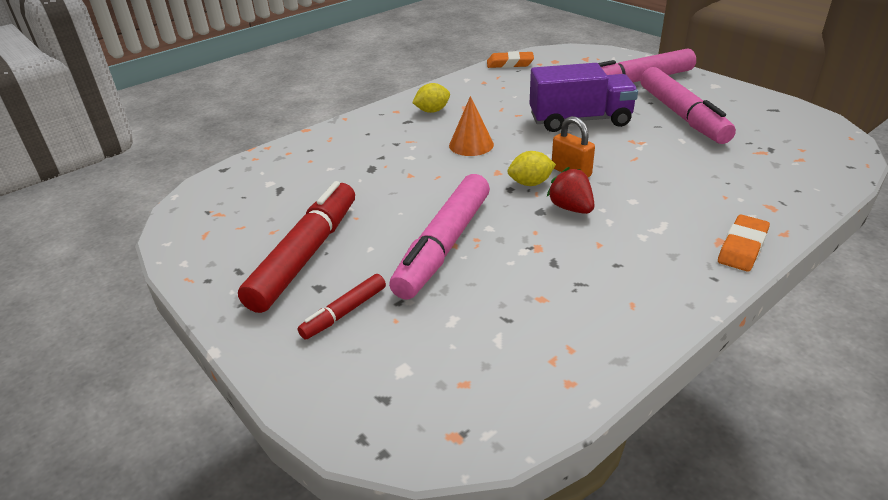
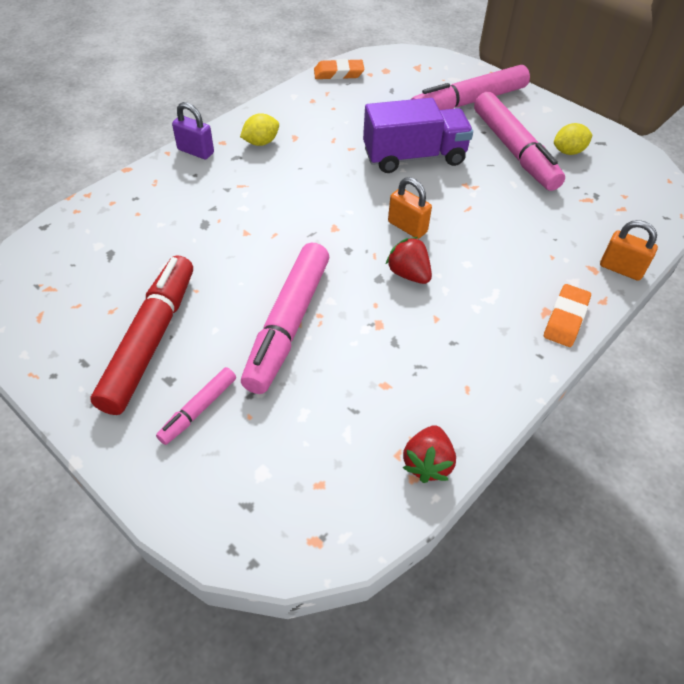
camera: 10 degrees left, 15 degrees up
red marker [297,274,386,339] -> pink marker [156,367,236,445]
orange cone [449,96,494,156] -> none
yellow lemon [508,151,556,186] -> yellow lemon moved to [554,123,592,155]
none -> purple padlock [172,102,214,159]
none -> red strawberry [403,425,456,483]
none -> orange padlock [600,220,658,281]

